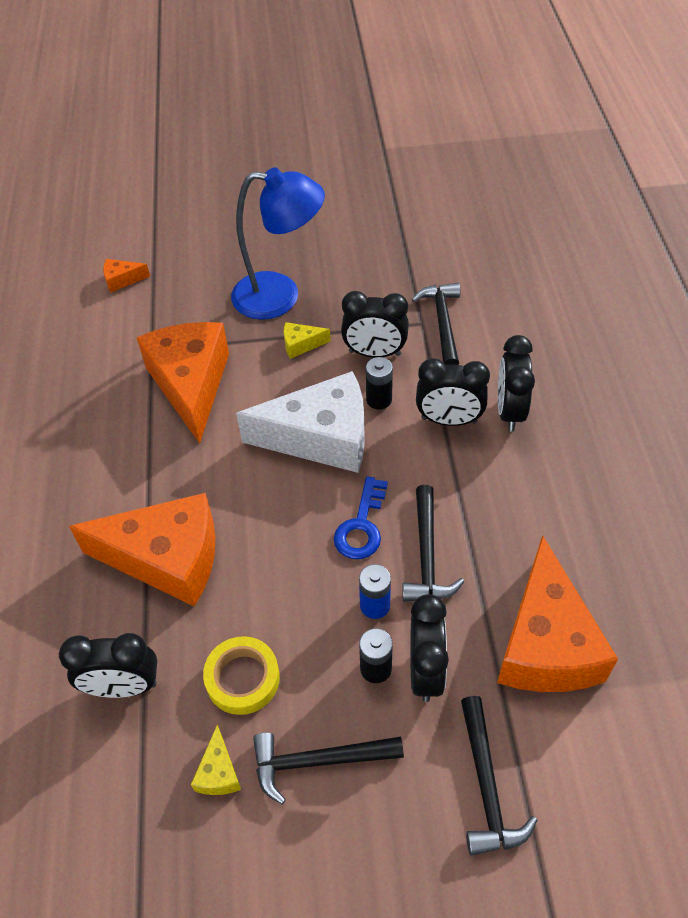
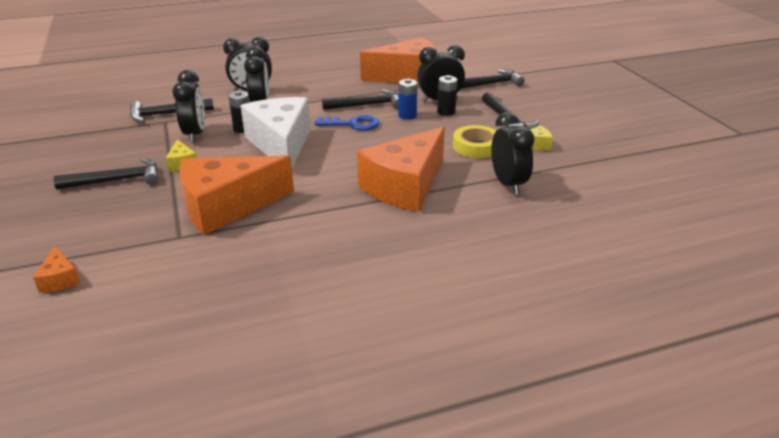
camera: 105 degrees left, 20 degrees down
orange cheese [69,493,215,607] -> orange cheese turned 135 degrees counterclockwise [357,127,445,212]
blue lamp [231,167,325,320] -> black hammer [53,158,158,190]

